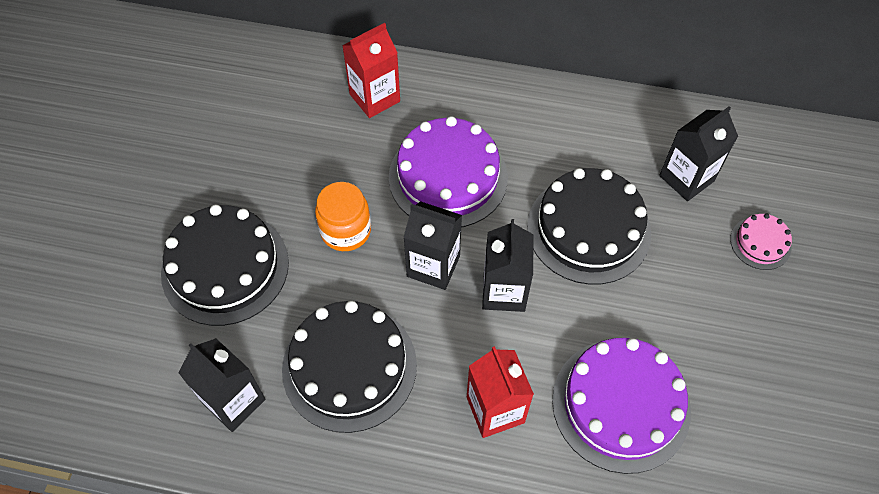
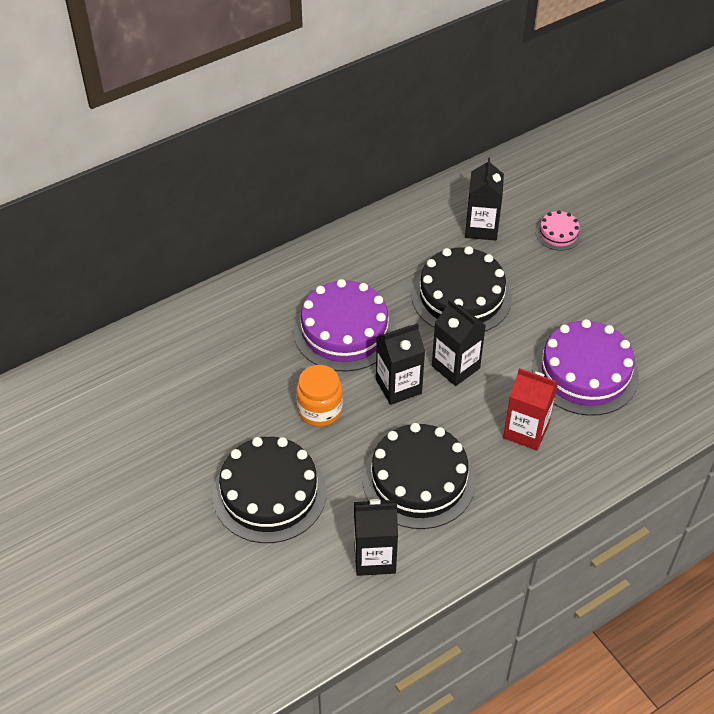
camera: 45 degrees left, 10 degrees down
red carton [342,23,400,118] -> none

